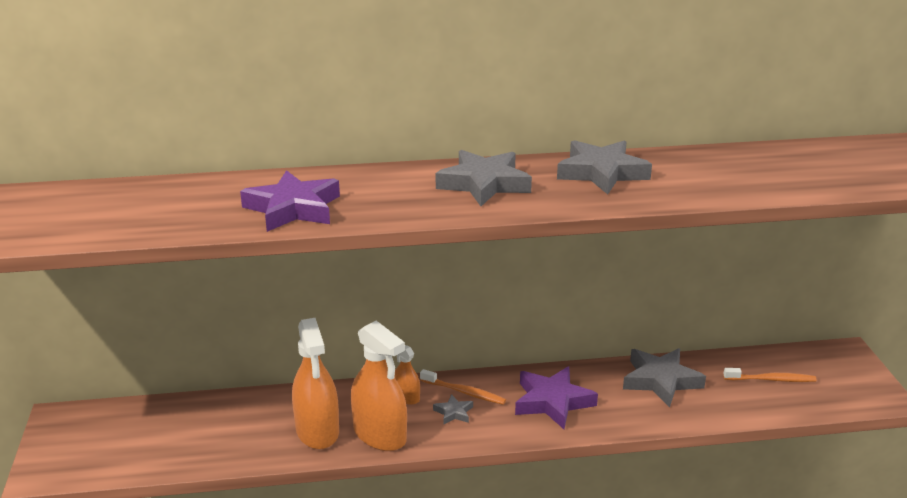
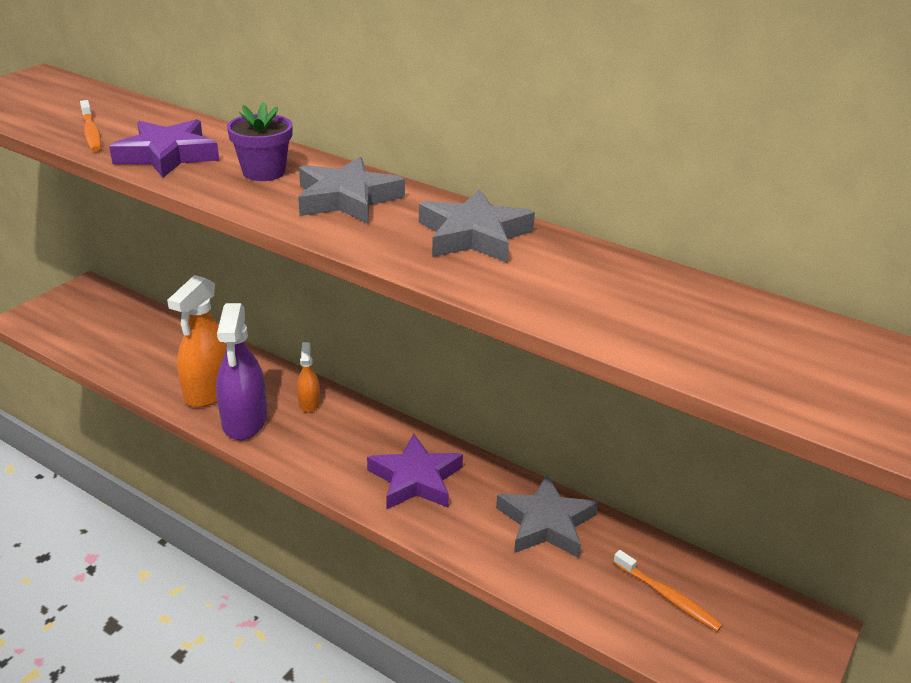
camera: 40 degrees right, 5 degrees up
orange spray bottle [351,321,407,451] -> purple spray bottle [216,303,267,440]
orange toothbrush [420,369,506,405] -> orange toothbrush moved to [80,100,101,151]
grey star [433,394,473,425] -> none
none -> purple flower pot [227,102,293,181]

